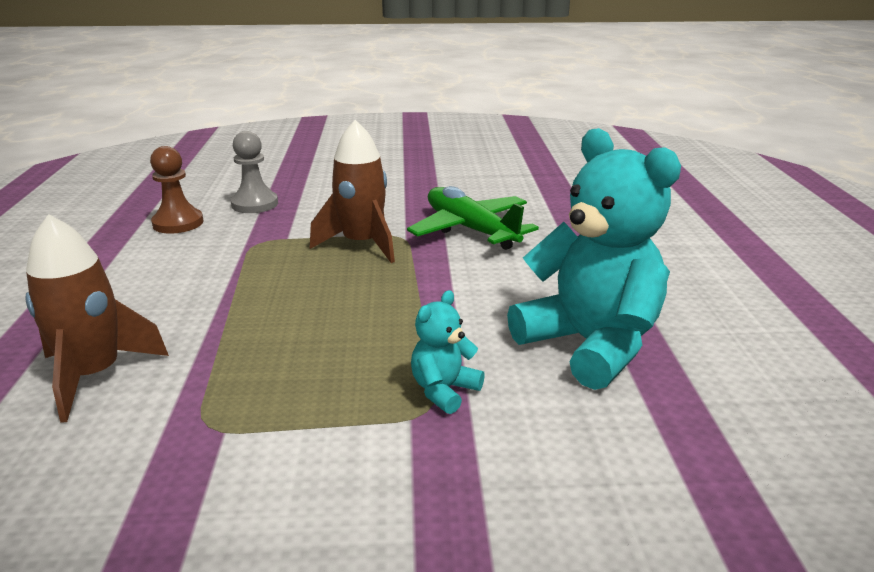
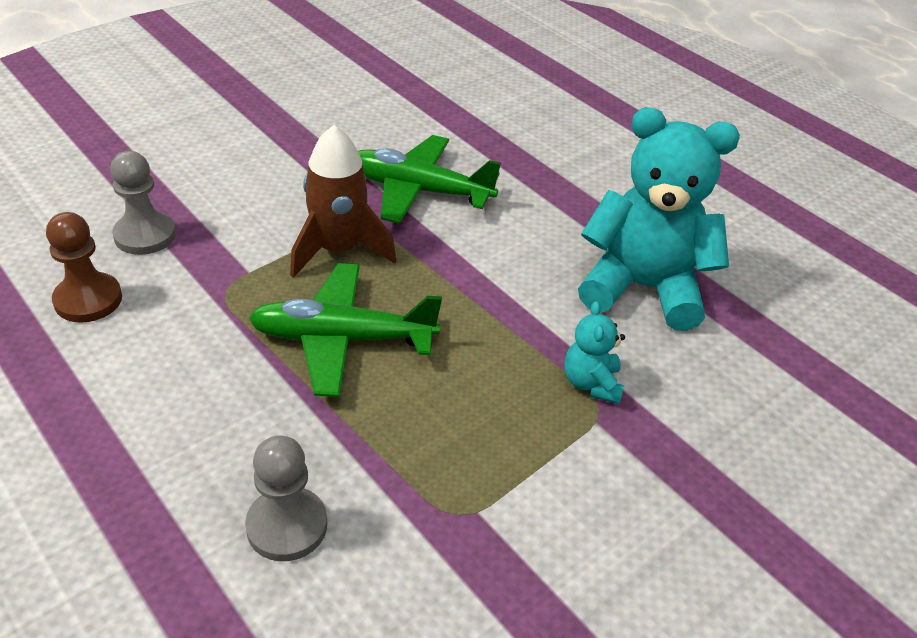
camera: 40 degrees left, 15 degrees up
brown rocket [26,214,169,422] -> grey pawn [245,435,327,561]
none -> green plane [249,263,442,397]

